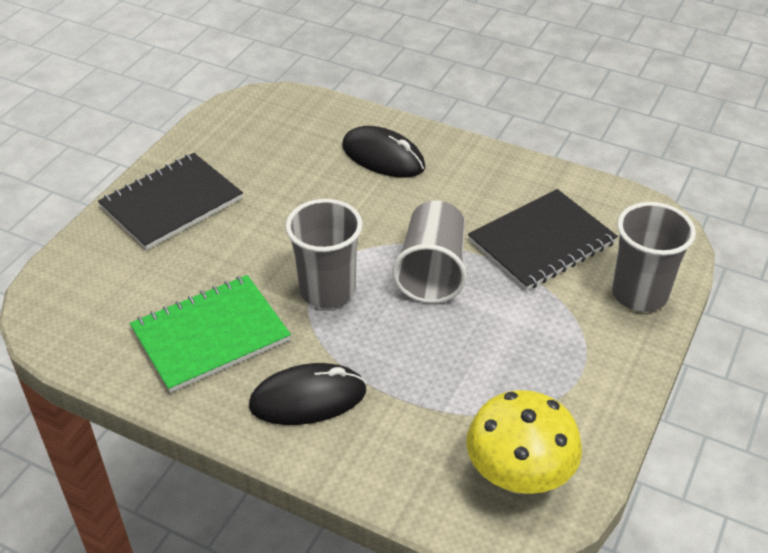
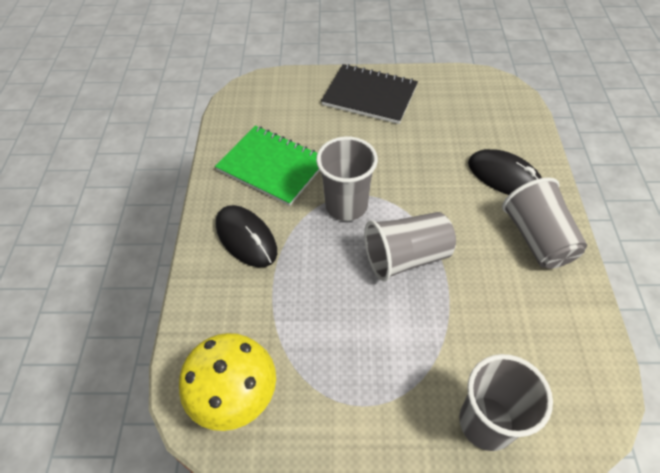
camera: 65 degrees right, 10 degrees up
black mouse [342,126,425,178] -> black mouse turned 60 degrees counterclockwise [468,149,542,195]
black notebook [468,189,618,291] -> none
none -> grey cup [502,177,587,269]

